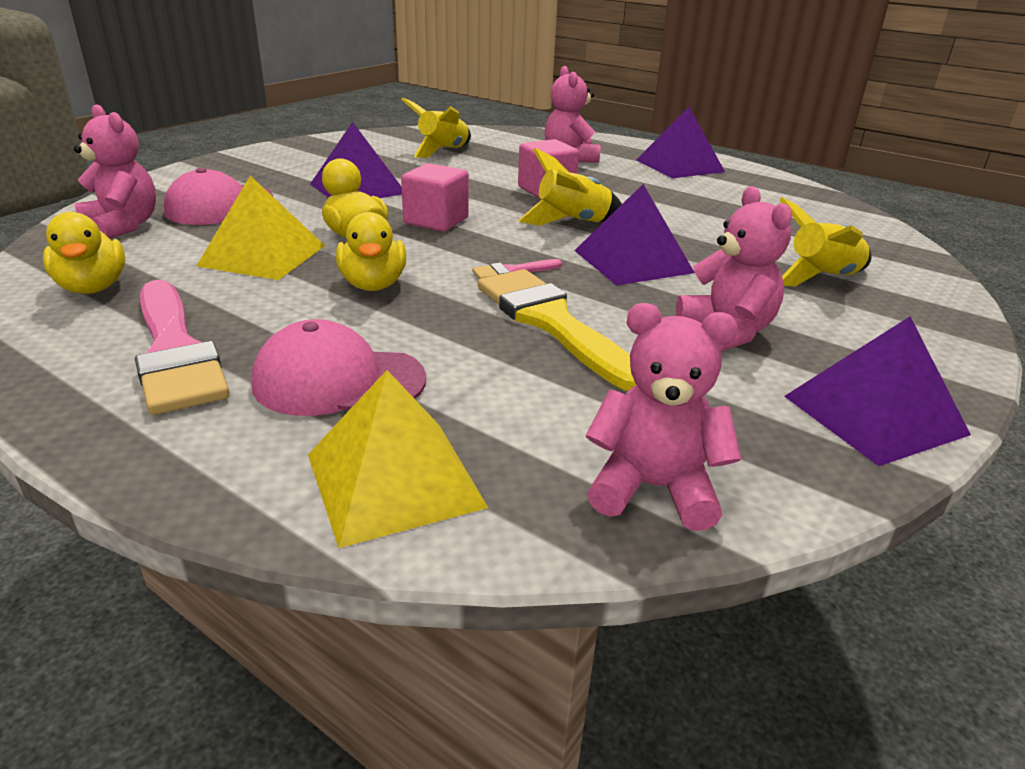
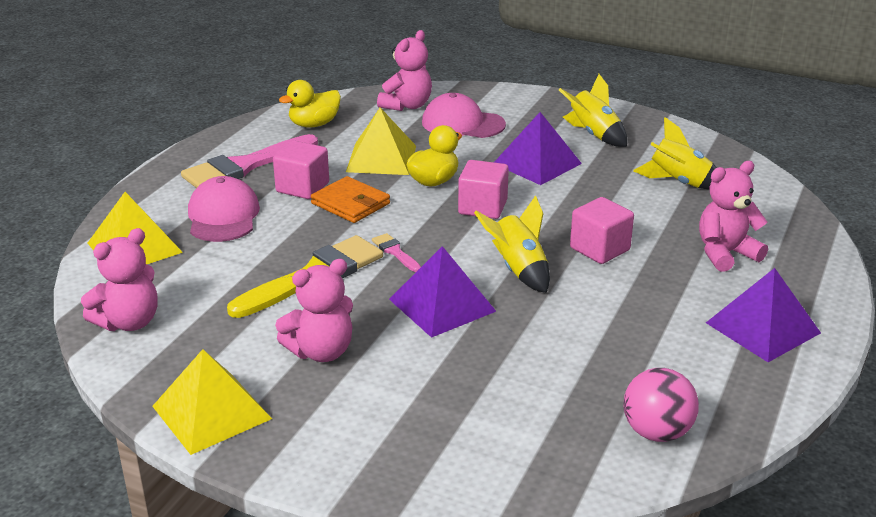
camera: 80 degrees right, 0 degrees up
yellow duck [336,212,406,291] -> orange wallet [311,176,390,223]
pink teddy bear [586,303,741,531] -> pink teddy bear turned 45 degrees clockwise [81,228,158,331]
yellow rocket [779,197,871,287] -> yellow rocket moved to [559,74,627,147]
purple pyramid [784,317,971,466] -> yellow pyramid [152,349,272,455]
none -> pink cube [273,141,329,199]
none -> pink ball [623,368,699,442]

